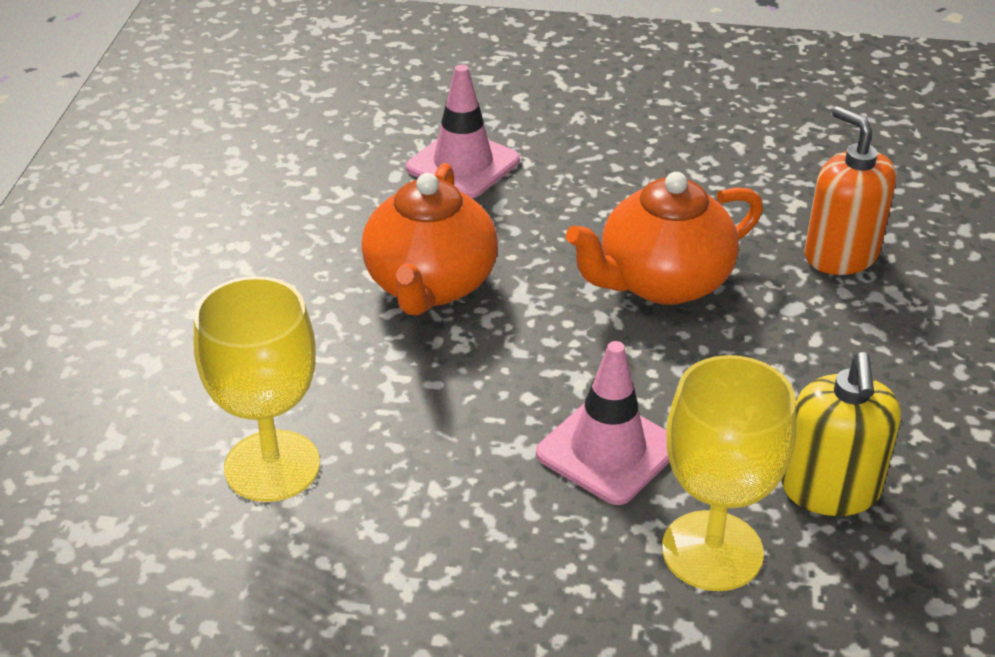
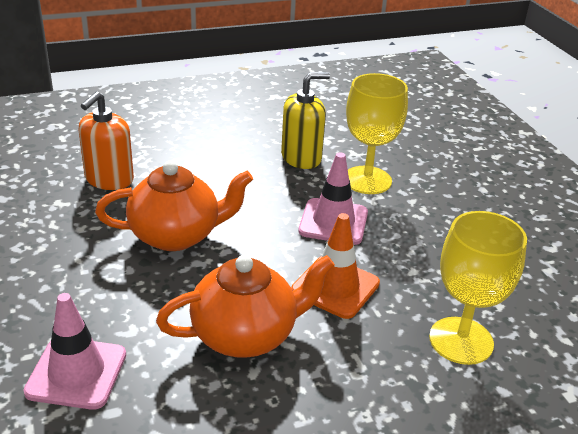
camera: 120 degrees left, 5 degrees down
orange teapot [566,172,763,305] -> orange teapot turned 45 degrees counterclockwise [95,161,253,251]
none -> orange traffic cone [291,213,380,319]

